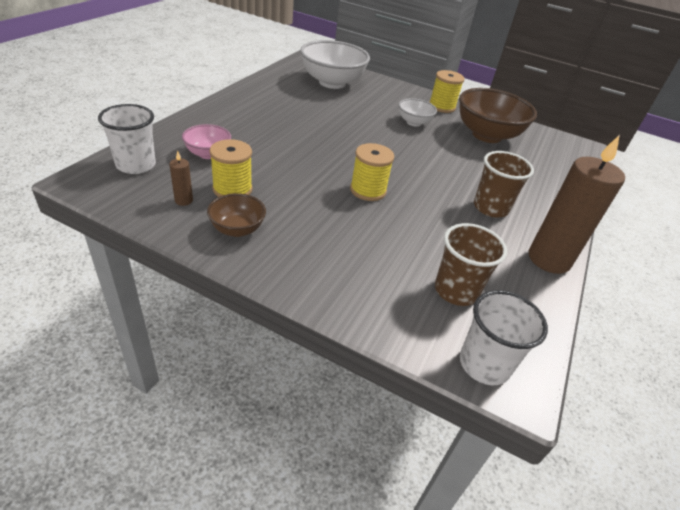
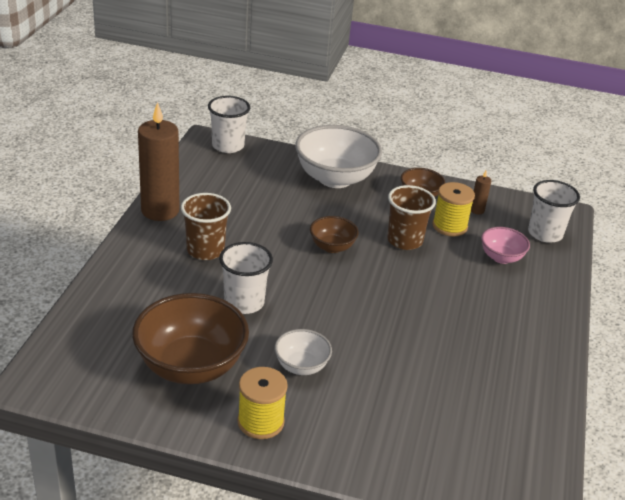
camera: 170 degrees right, 5 degrees down
white bowl [300,40,370,89] -> white bowl moved to [295,125,382,188]
yellow spool [350,143,394,201] -> brown bowl [310,216,359,253]
brown cup [435,223,507,306] -> brown cup moved to [387,185,436,250]
none -> white cup [219,242,273,314]

